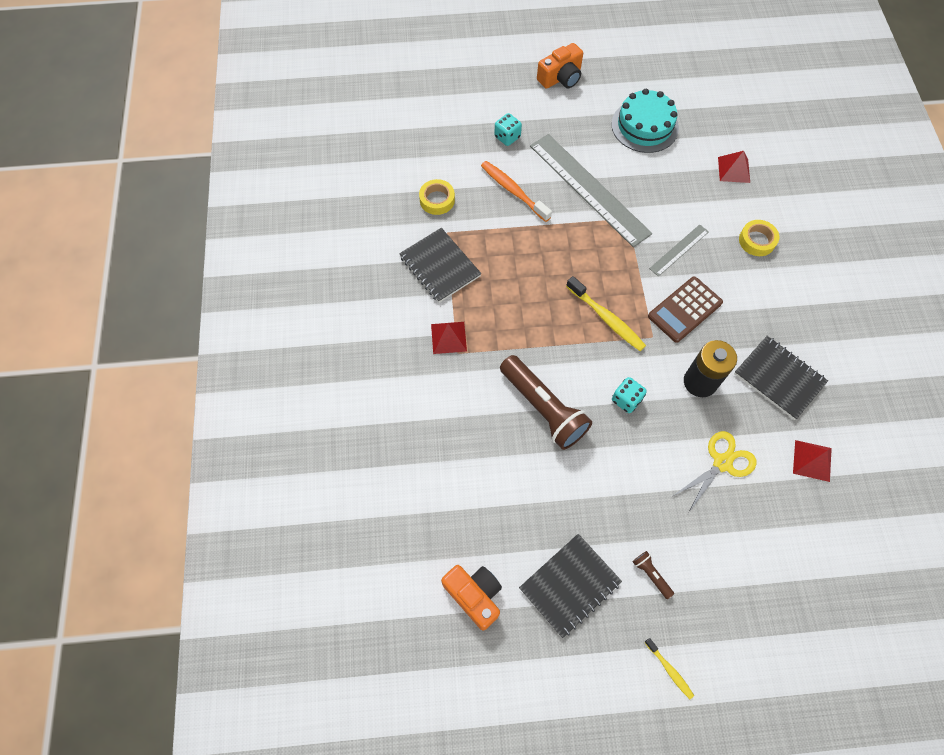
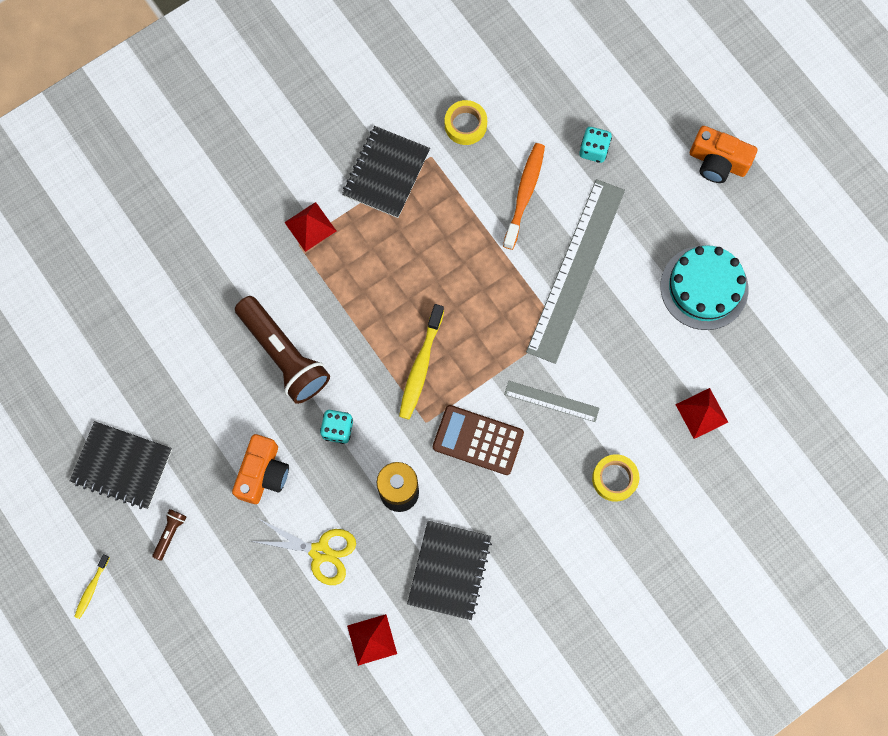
camera: 60 degrees right, 10 degrees up
orange camera [441,565,502,630] -> orange camera moved to [232,434,289,504]
brown flashlight [500,355,592,450] -> brown flashlight turned 60 degrees counterclockwise [235,296,330,404]

